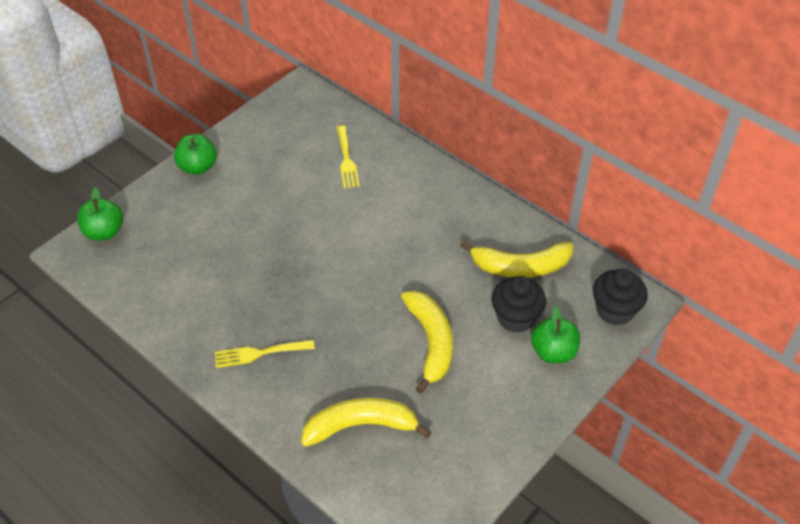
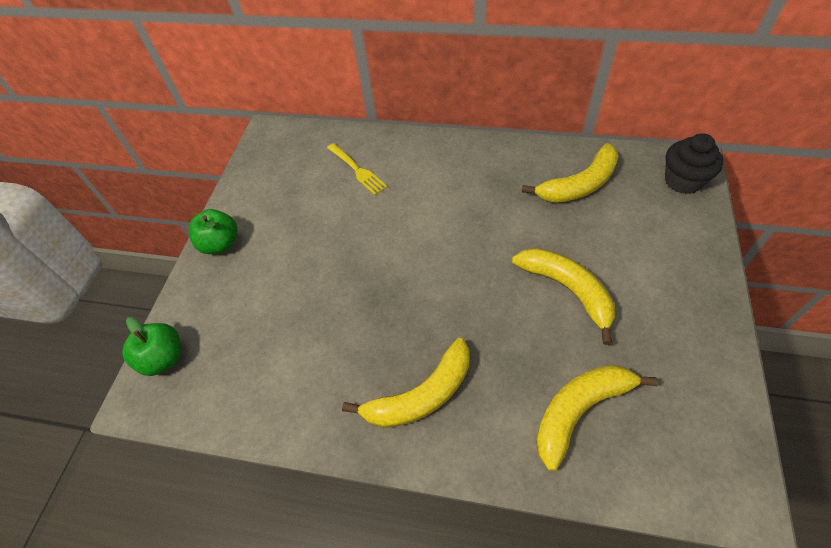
camera: 25 degrees left, 5 degrees up
yellow fork [215,340,315,368] -> yellow banana [342,338,469,428]
black cupcake [492,276,546,333] -> none
green apple [531,306,580,363] -> none

